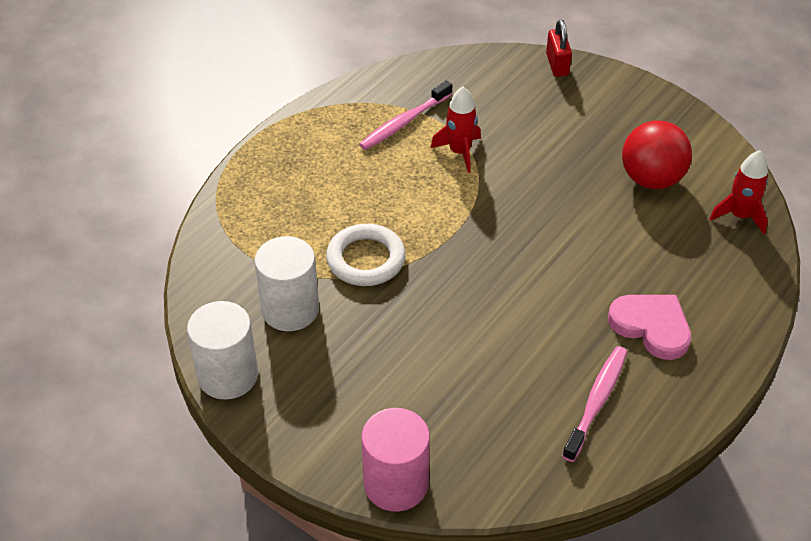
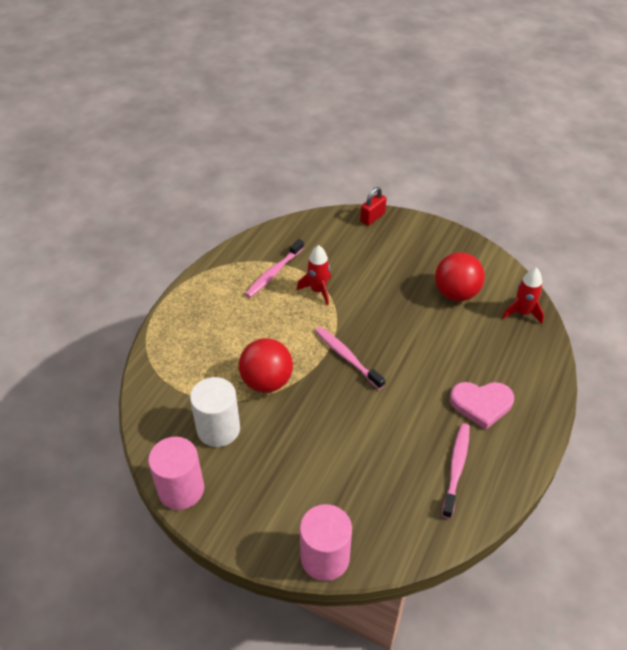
camera: 10 degrees left, 0 degrees up
white cylinder [187,301,258,400] -> pink cylinder [148,437,204,510]
white ring [326,224,405,286] -> red ball [239,338,293,393]
red padlock [546,20,572,77] -> red padlock turned 60 degrees clockwise [360,187,387,226]
pink heart [608,295,691,360] -> pink heart turned 150 degrees clockwise [450,382,514,430]
none -> pink toothbrush [315,327,385,390]

